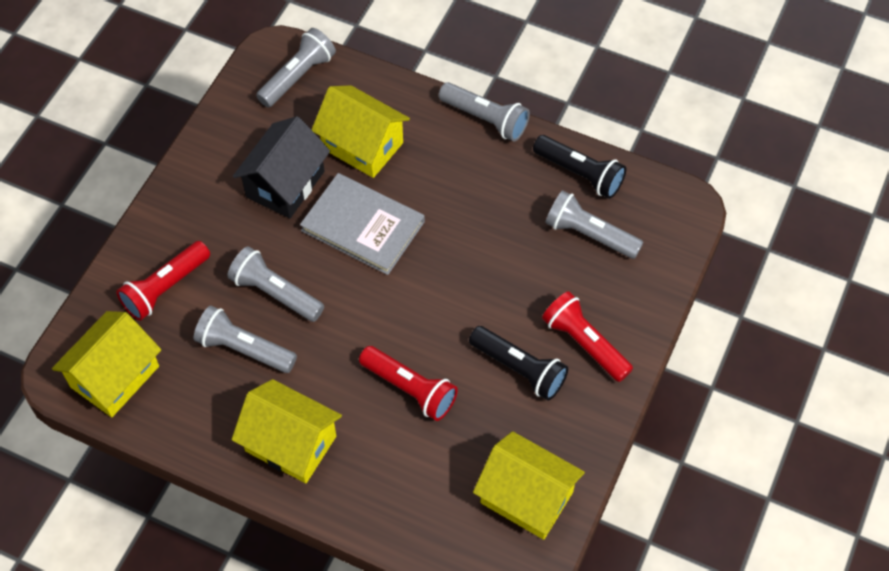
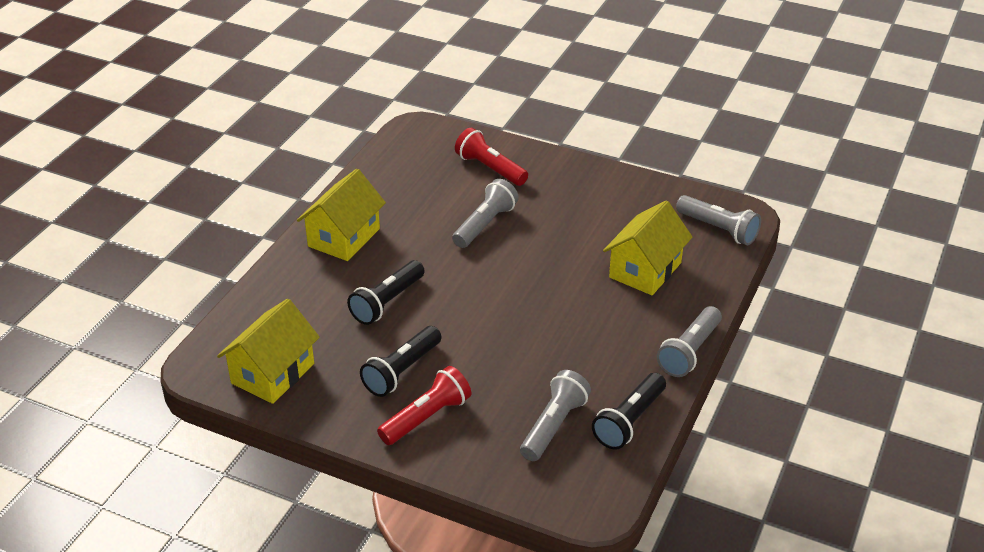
camera: 90 degrees right, 20 degrees down
yellow house [52,311,161,417] -> none
grey flashlight [194,306,297,373] -> none
black house [233,116,330,219] -> none
grey book [300,173,425,275] -> none
red flashlight [359,346,458,421] -> black flashlight [347,260,425,325]

